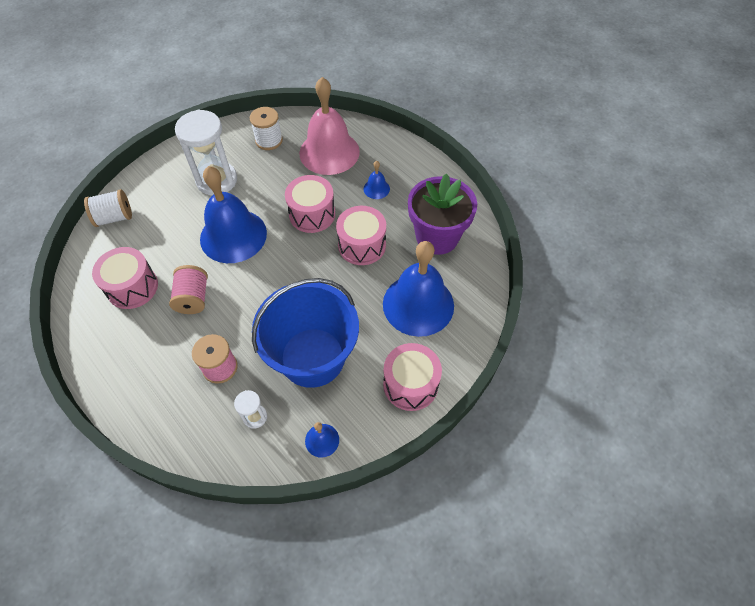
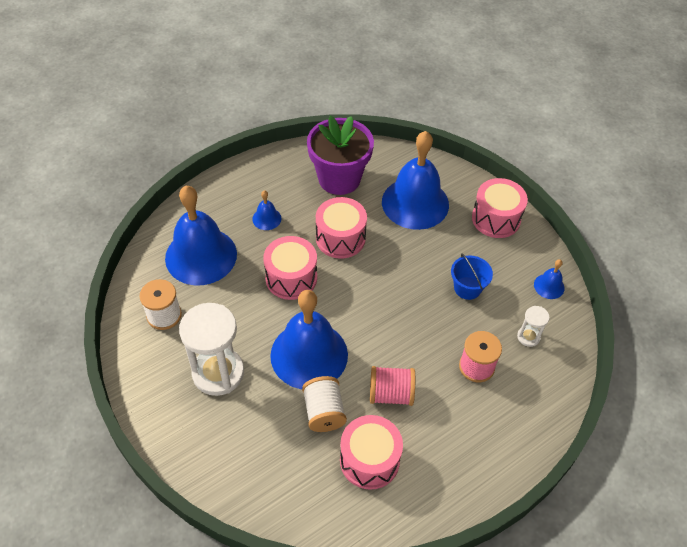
camera: 85 degrees left, 5 degrees down
white spool [84,189,132,227] -> white spool moved to [302,376,347,432]
blue bucket [252,278,359,388] -> blue bucket [451,254,493,300], size x0.44
pink bell [299,77,360,175] -> blue bell [165,186,237,285]

